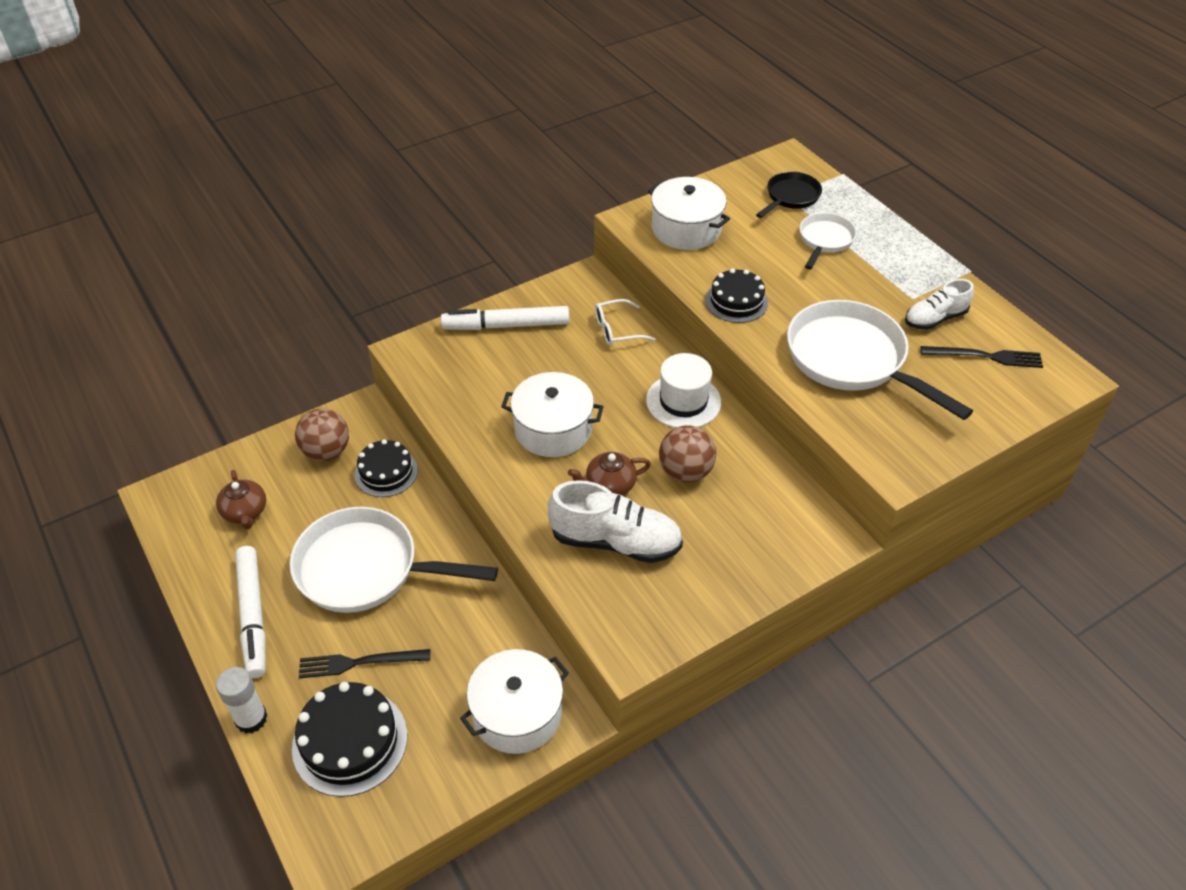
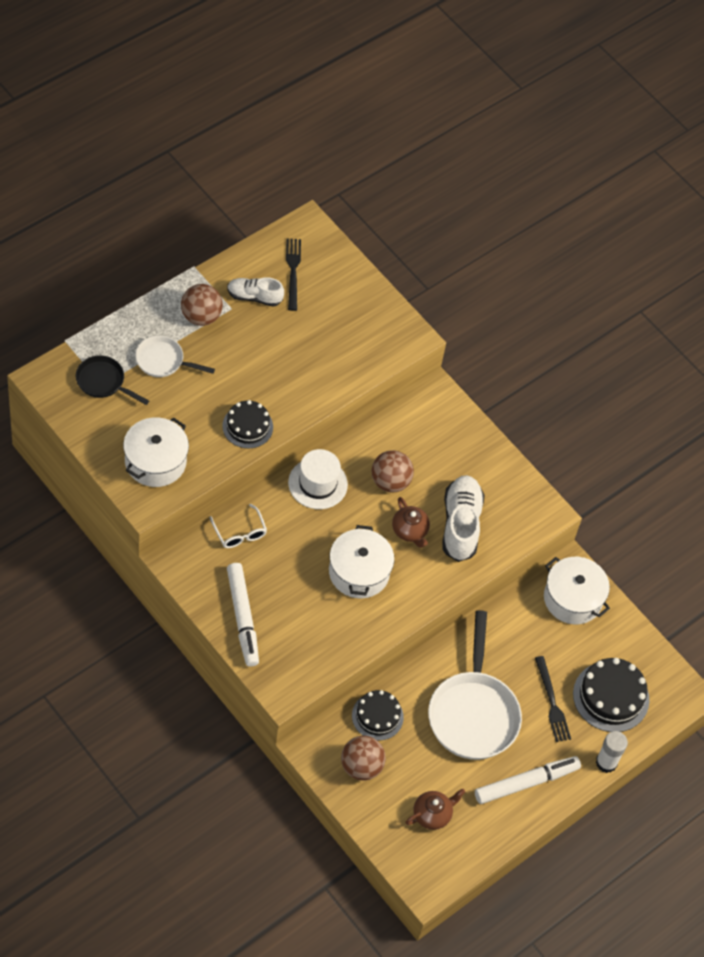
camera: 105 degrees left, 10 degrees up
white pan [787,300,973,420] -> none
white shoe [905,279,974,330] -> white shoe turned 135 degrees clockwise [227,277,284,307]
none -> brown ball [181,284,223,326]

